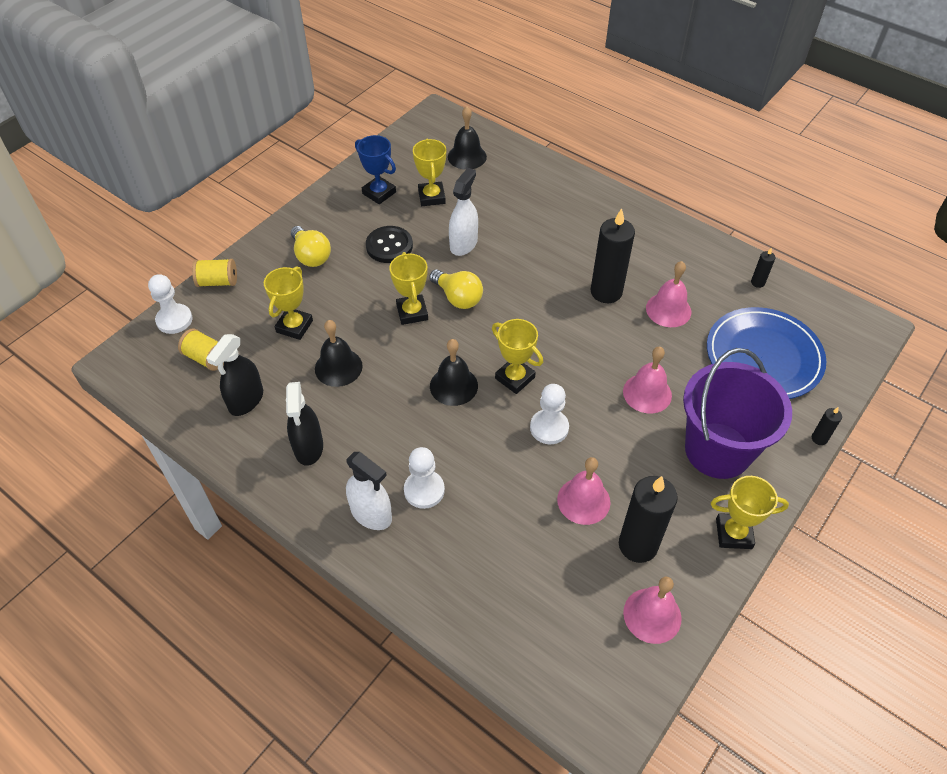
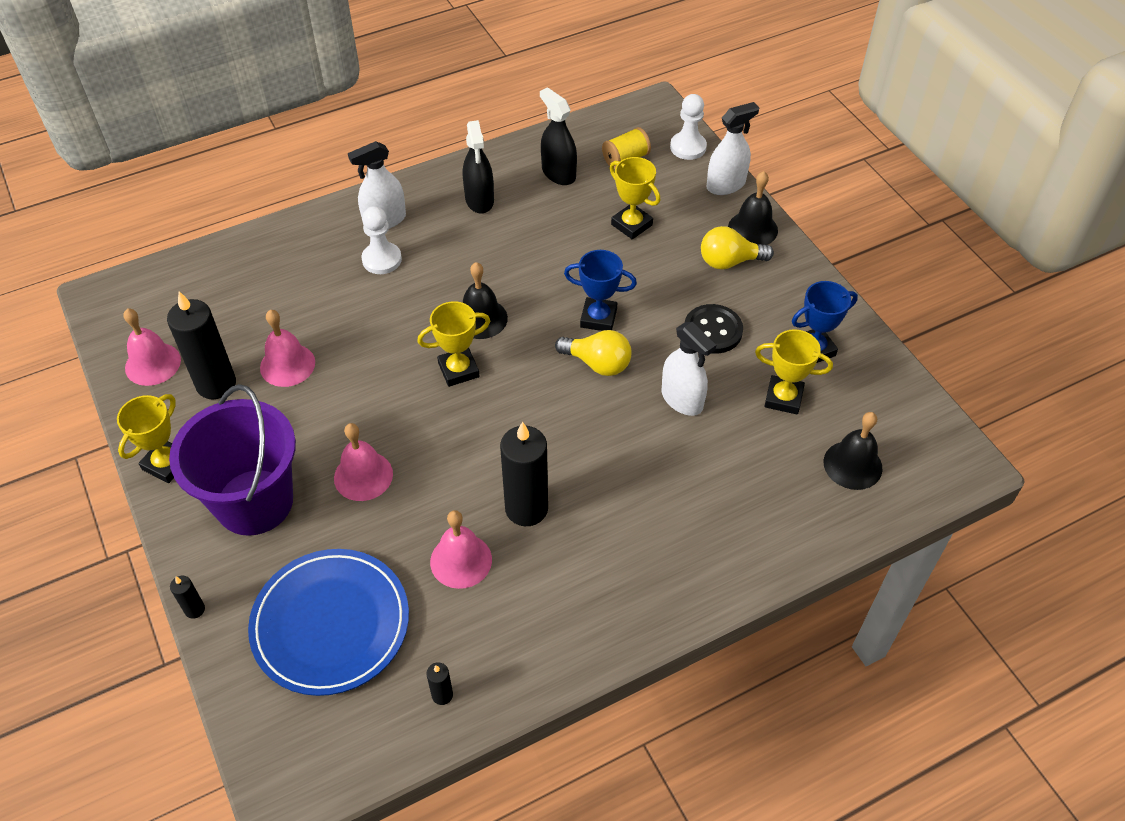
camera: 115 degrees right, 0 degrees up
yellow spool [192,259,237,287] -> white spray bottle [707,102,759,195]
black spray bottle [286,382,323,466] -> black spray bottle turned 120 degrees counterclockwise [463,120,494,213]
black bell [315,320,363,387] -> black bell moved to [728,171,778,245]
yellow trophy [389,252,428,325] -> blue trophy [564,250,637,331]
yellow light bulb [429,270,483,309] -> yellow light bulb turned 135 degrees counterclockwise [555,330,631,376]
white pawn [530,384,569,444] -> none

